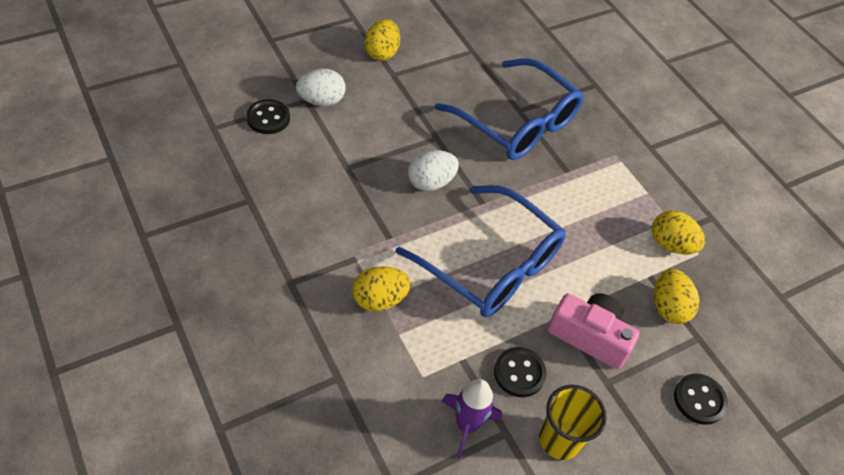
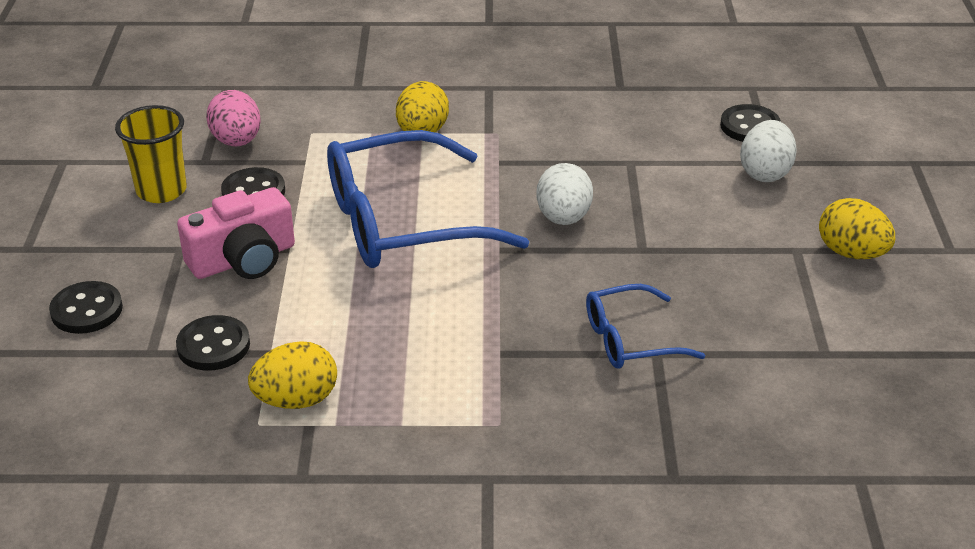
camera: 125 degrees right, 15 degrees down
blue glasses [435,58,584,160] -> blue glasses [586,284,705,368], size x0.52
purple rocket [441,379,502,459] -> pink egg [206,90,261,147]
yellow egg [654,269,699,324] -> black button [176,315,250,370]

